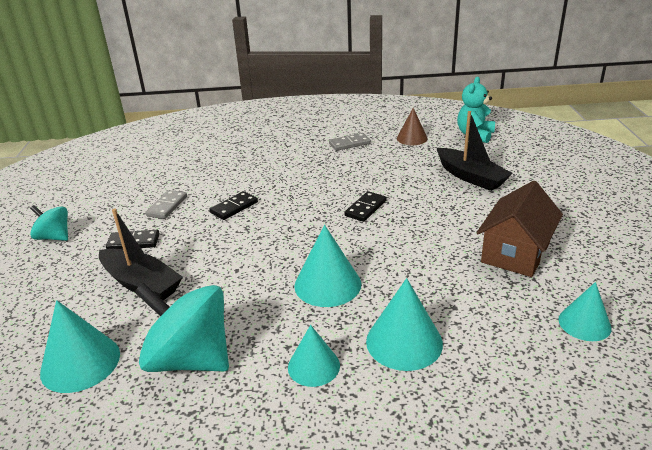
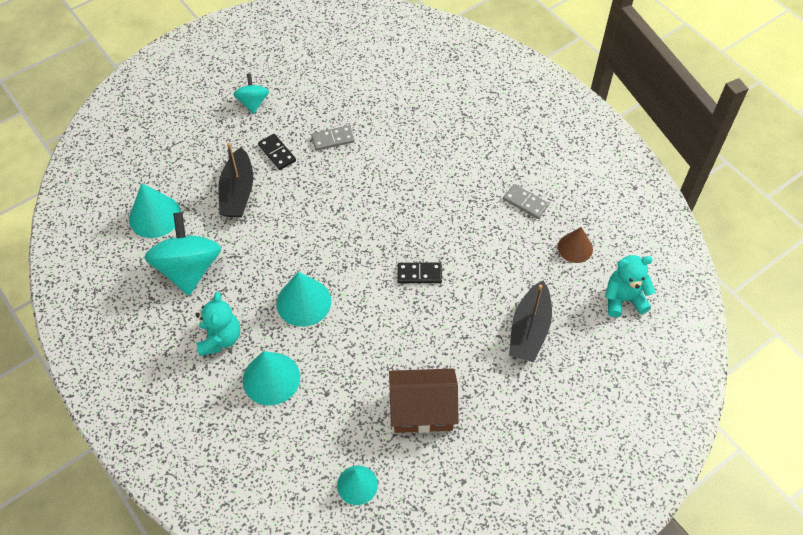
camera: 55 degrees right, 25 degrees up
black domino [210,191,258,220] -> none
turquoise cone [288,325,340,387] -> turquoise teddy bear [196,292,240,356]

